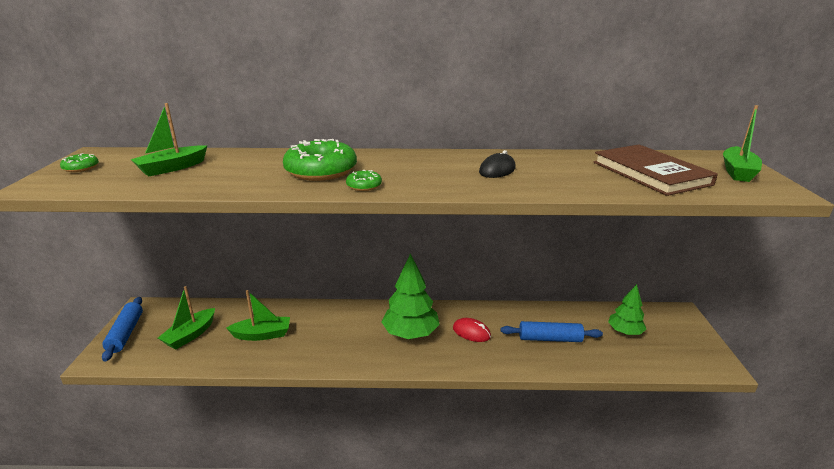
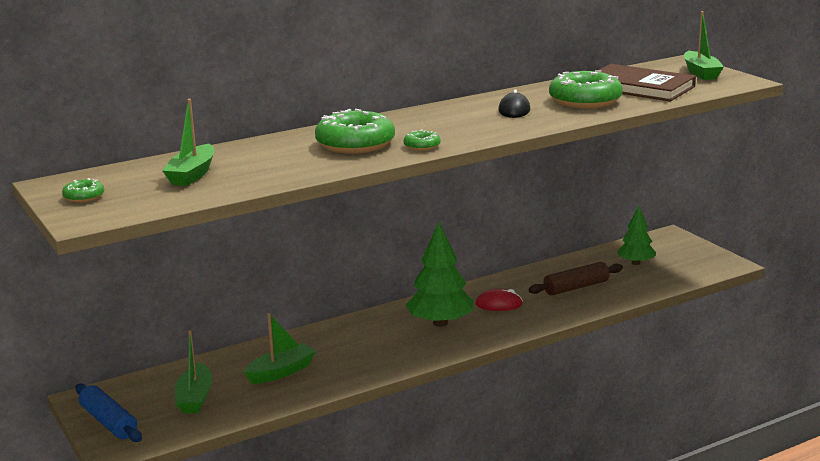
camera: 30 degrees left, 5 degrees down
blue rolling pin [500,321,603,342] -> brown rolling pin [529,262,623,295]
none -> green donut [549,70,622,108]

